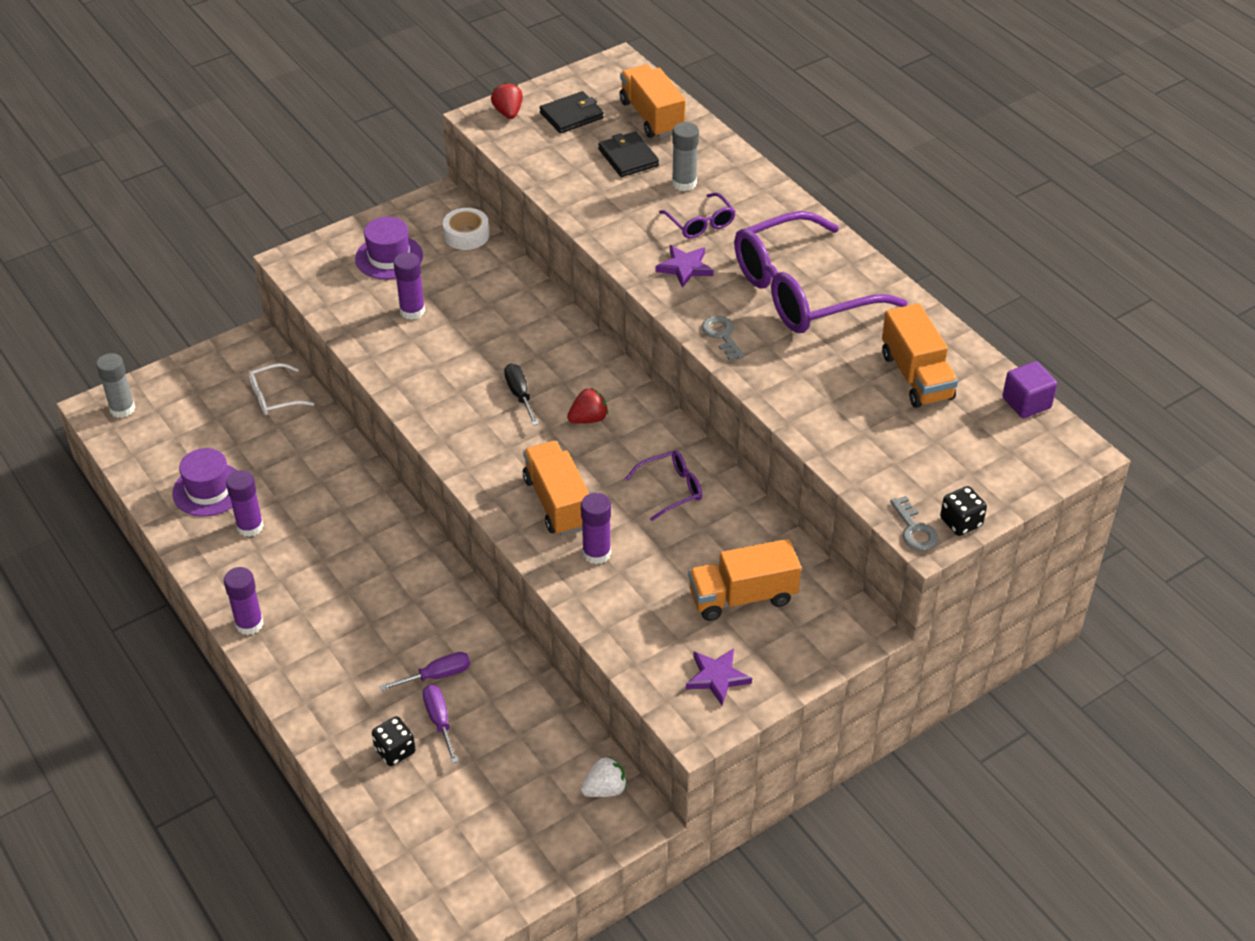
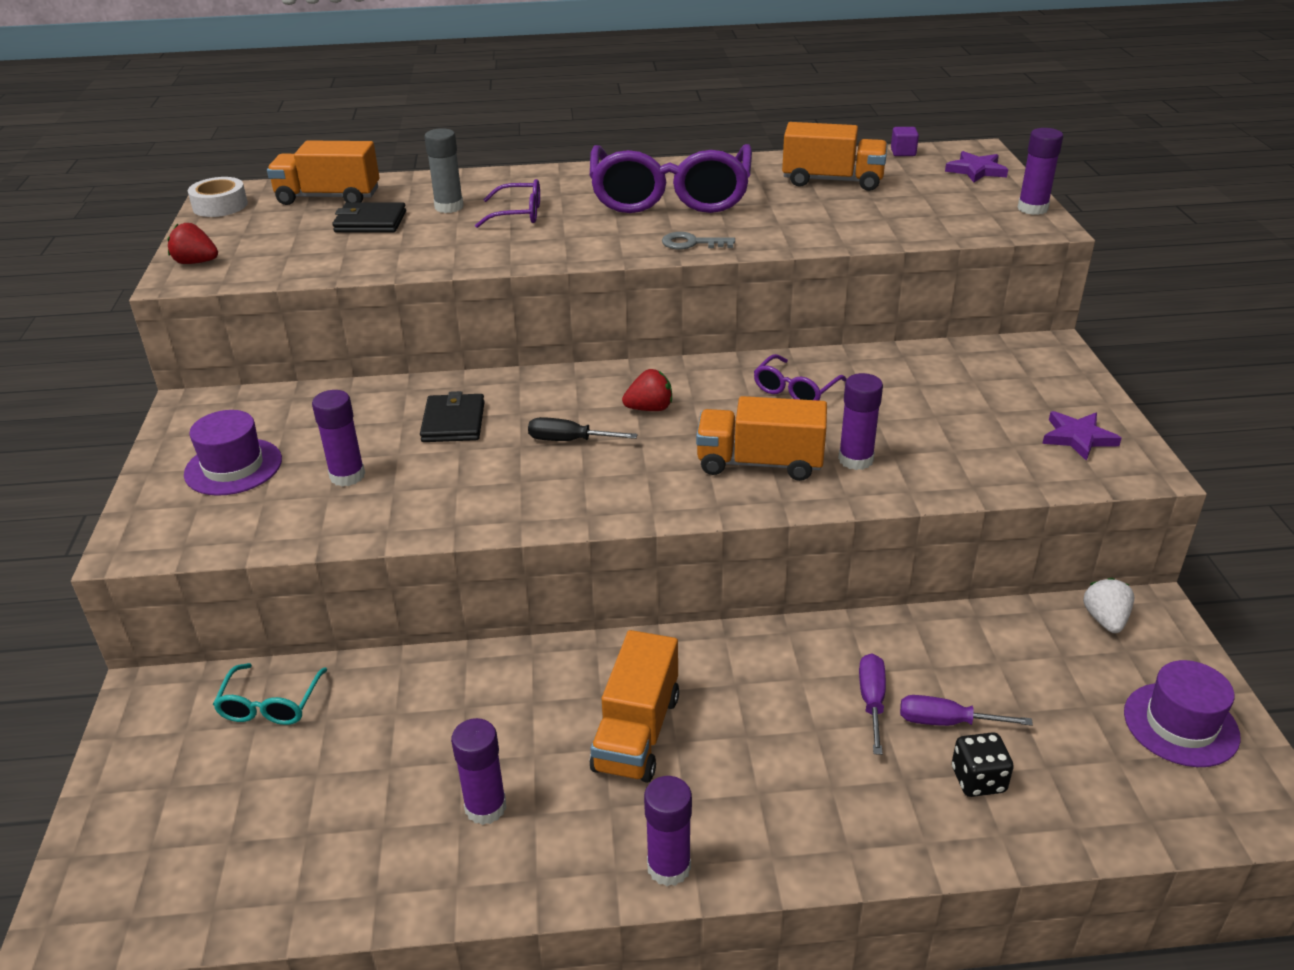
camera: 60 degrees left, 10 degrees down
grey glue stick [96,353,135,418] -> none
purple hat [172,448,238,517] -> purple hat moved to [1124,660,1241,767]
white glasses [249,363,314,415] -> turquoise glasses [213,663,327,725]
white tape [443,208,489,250] -> white tape moved to [188,177,248,217]
black wallet [540,91,604,134] -> black wallet moved to [420,391,485,442]
red strawberry [567,387,608,424] -> red strawberry turned 75 degrees clockwise [622,369,672,411]
purple glasses [625,450,702,521] -> purple glasses turned 150 degrees counterclockwise [754,354,847,401]
purple star [656,245,713,288] -> purple star moved to [945,151,1008,182]
orange truck [688,539,801,621] -> orange truck moved to [590,630,679,783]
grey key [890,496,938,551] -> none
black dice [940,486,987,536] -> purple glue stick [1018,128,1063,215]
purple cube [1002,361,1057,418] -> purple cube [891,127,919,156], size x0.65

